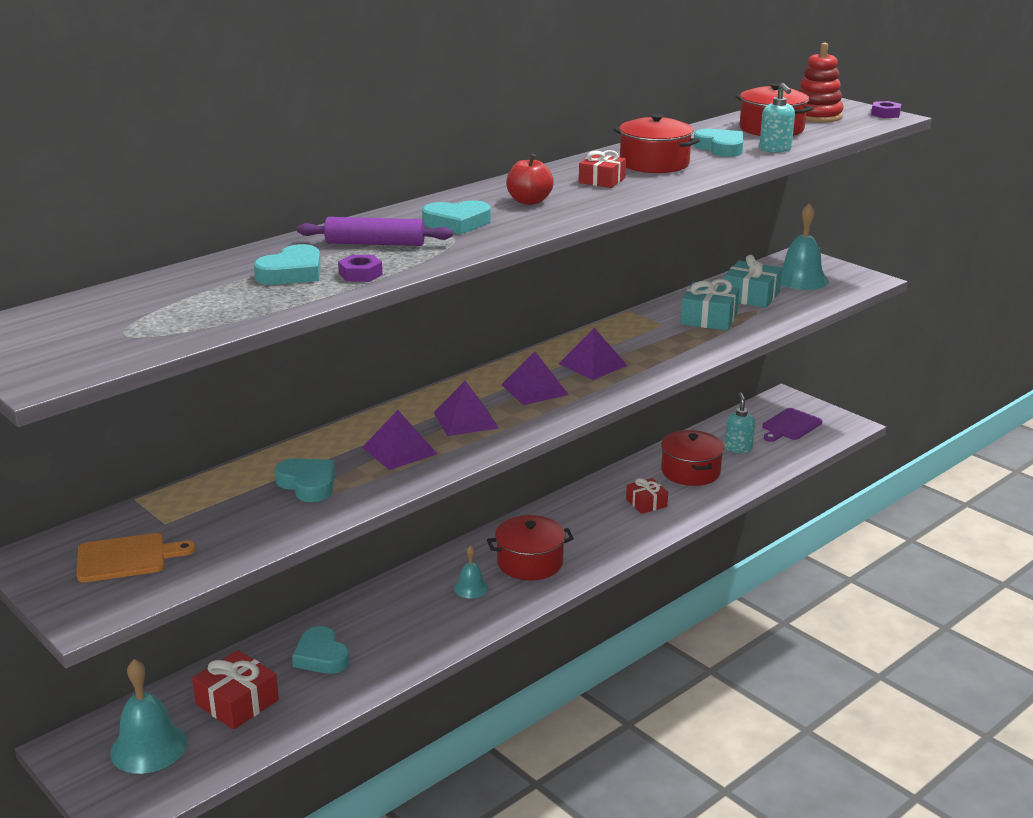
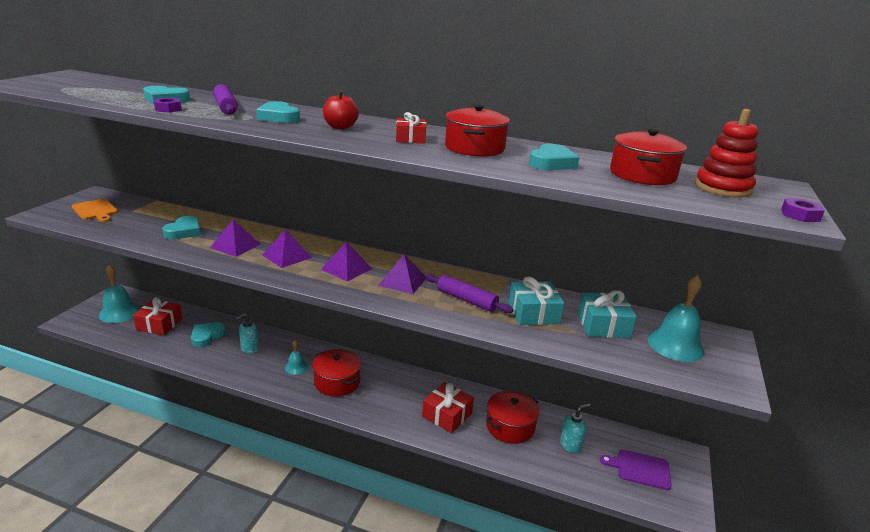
camera: 60 degrees right, 0 degrees up
red gift [626,478,668,514] -> red gift [422,382,474,433], size x1.54
turquoise soap dispenser [759,83,795,153] -> turquoise soap dispenser moved to [235,313,259,354]
none -> purple rolling pin [425,274,514,313]

